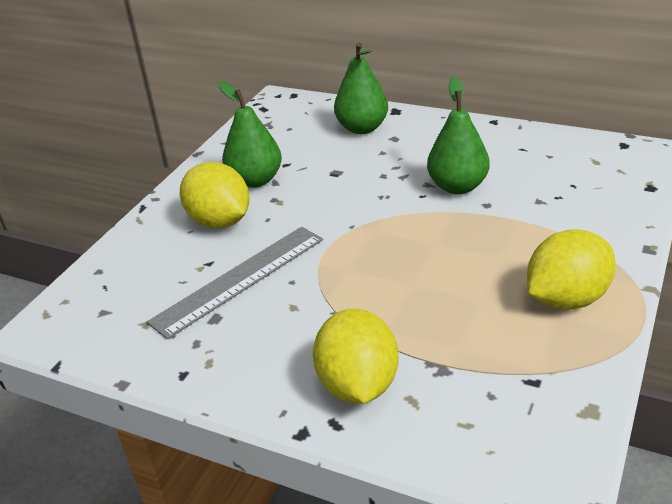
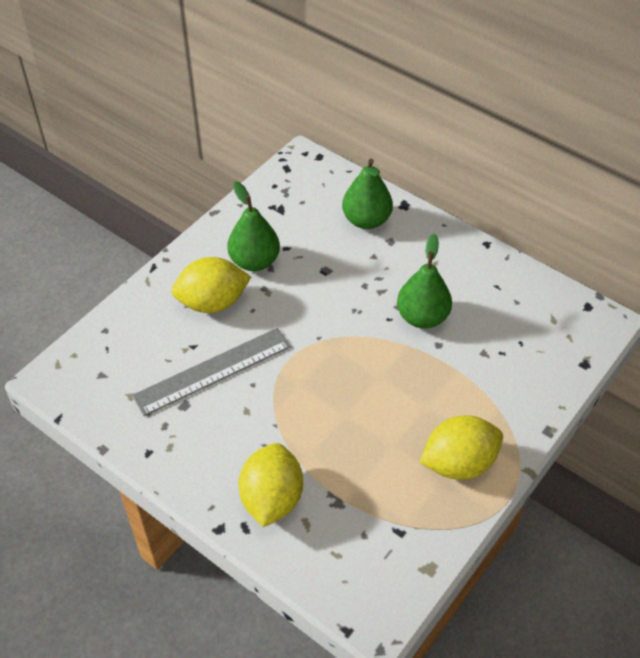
camera: 10 degrees right, 15 degrees up
yellow lemon [180,162,250,229] -> yellow lemon turned 75 degrees counterclockwise [171,257,251,313]

